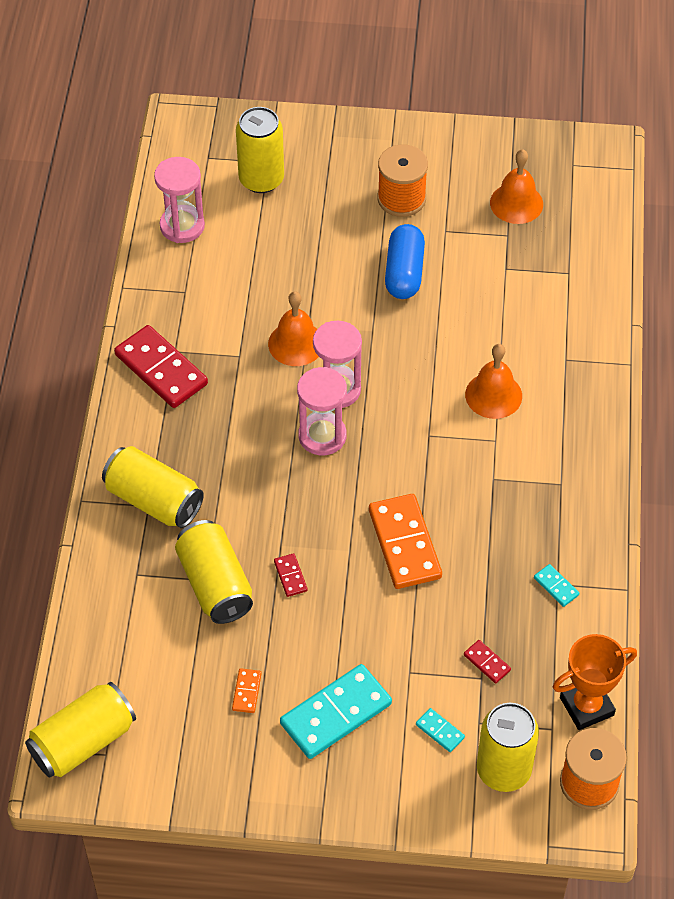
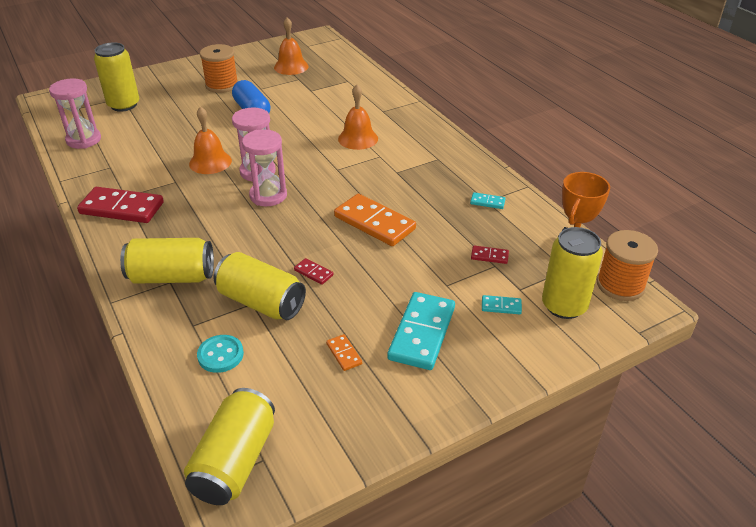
camera: 35 degrees left, 15 degrees down
none -> turquoise button [197,335,244,373]

